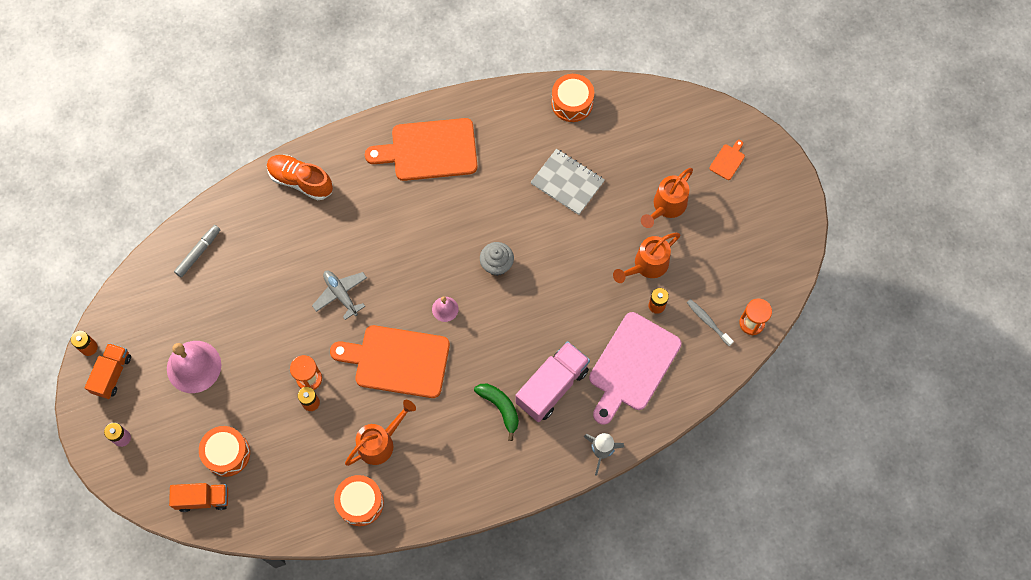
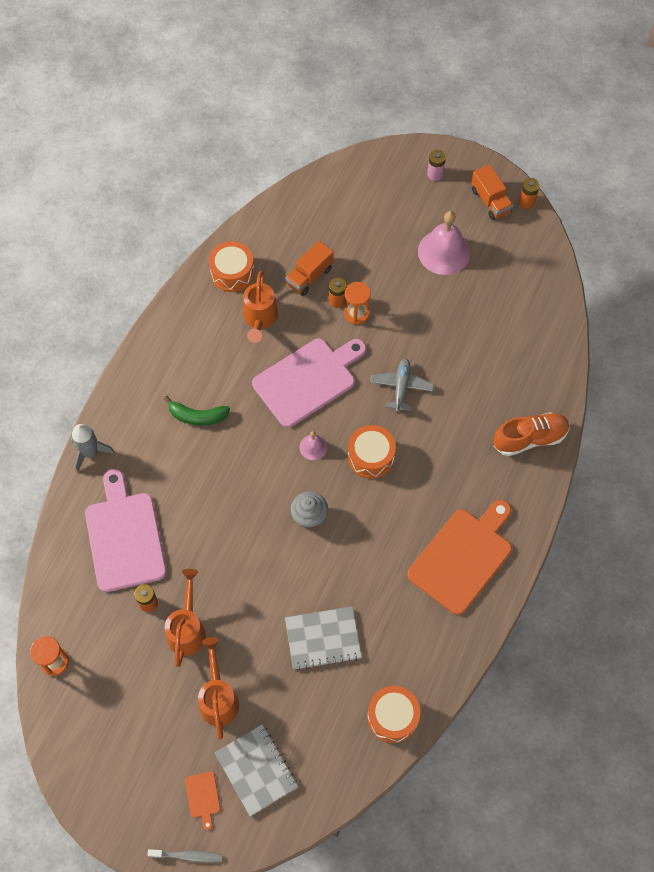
camera: 135 degrees right, 5 degrees down
orange truck [169,483,228,512] -> orange truck moved to [285,241,334,296]
grey marker [174,225,220,278] -> none
orange drum [199,426,250,477] -> orange drum moved to [348,425,396,479]
grey plane [312,271,367,320] -> grey plane turned 90 degrees counterclockwise [370,358,434,412]
orange cutting board [330,325,450,398] -> pink cutting board [252,339,366,428]
pink truck [516,341,590,422] -> none
grey toothbrush [687,299,734,346] -> grey toothbrush moved to [147,849,223,863]
none -> grey notebook [215,724,298,816]

